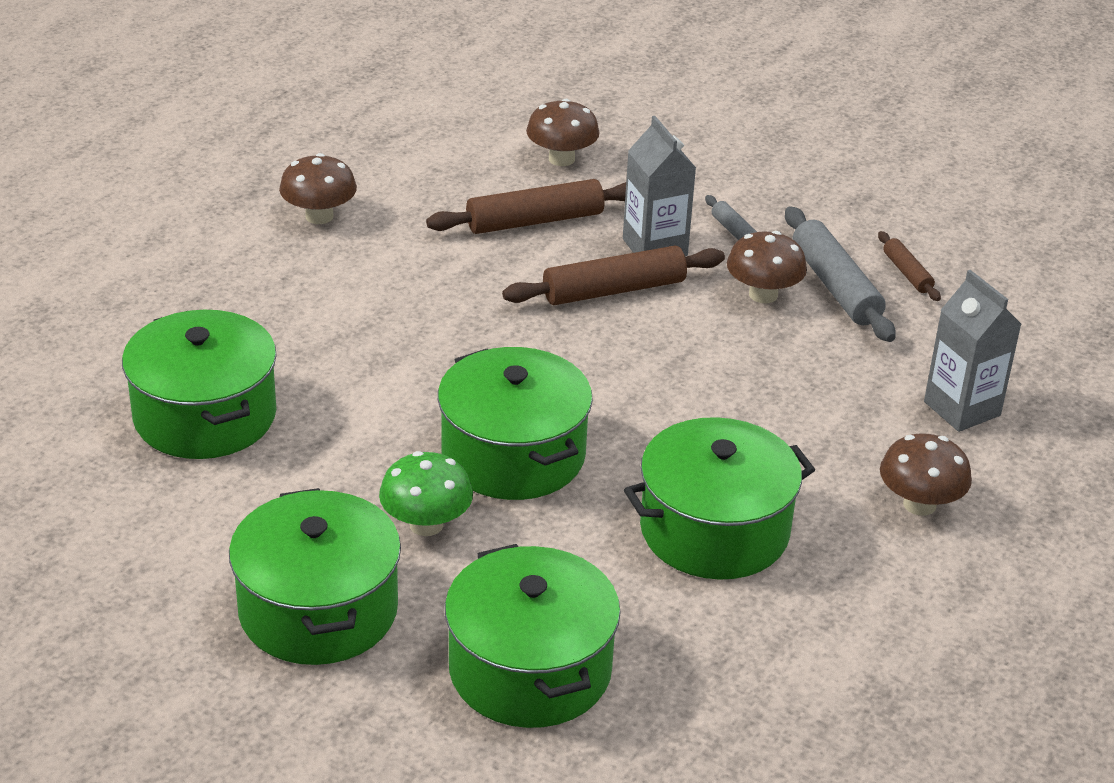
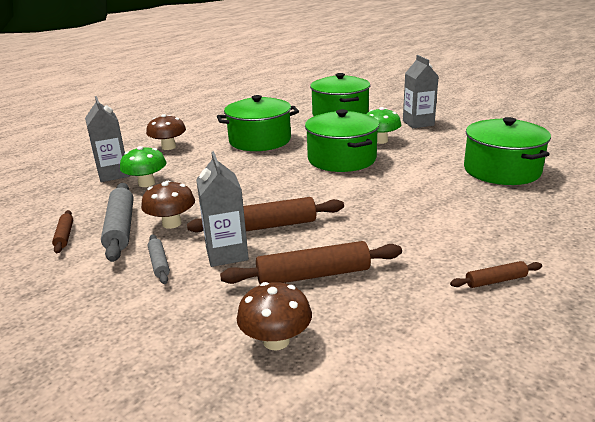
camera: 170 degrees left, 10 degrees down
green pot [229,488,401,665] -> grey carton [403,55,439,128]
brown mushroom [279,153,357,224] -> brown rolling pin [450,261,542,288]
none -> green mushroom [120,146,167,187]

